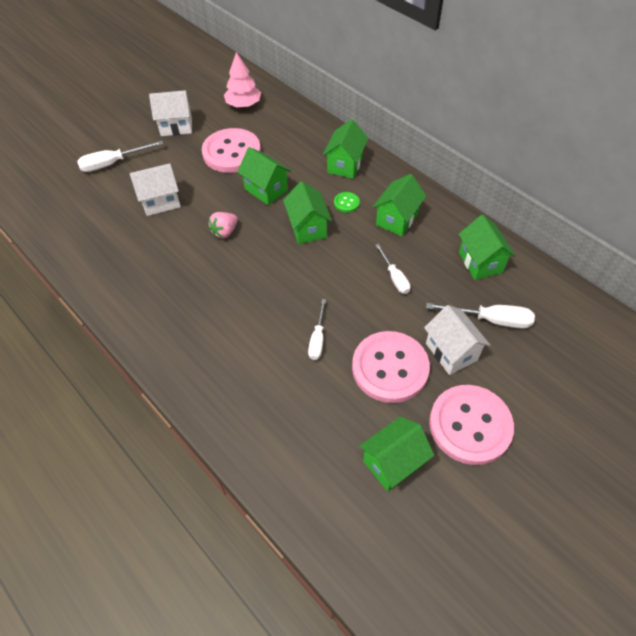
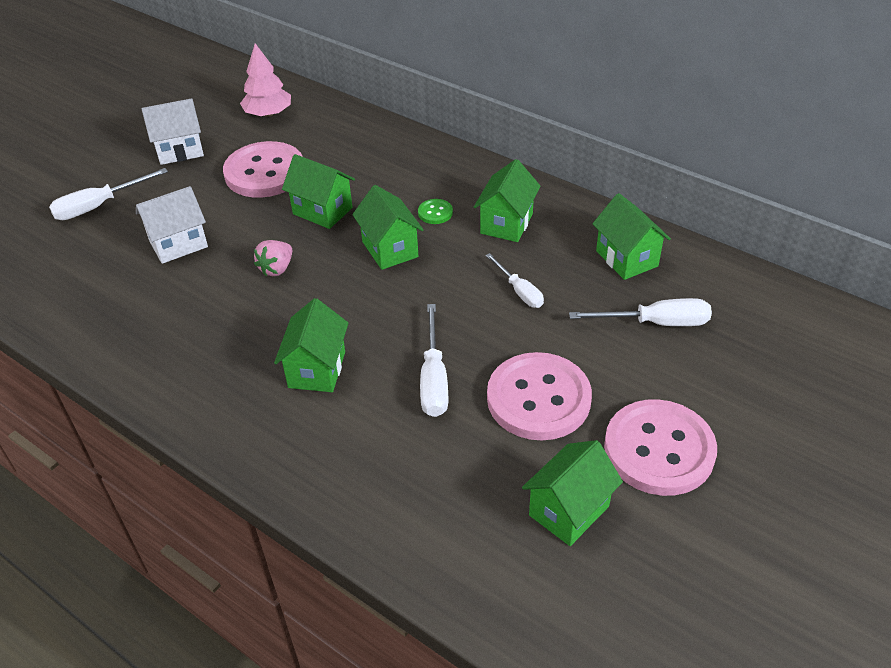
camera: 10 degrees left, 10 degrees down
white screwdriver [308,299,326,360] -> white screwdriver [420,304,448,417], size x1.51
green house [323,119,369,179] -> green house moved to [274,298,349,392]
white house [424,305,490,375] -> none

